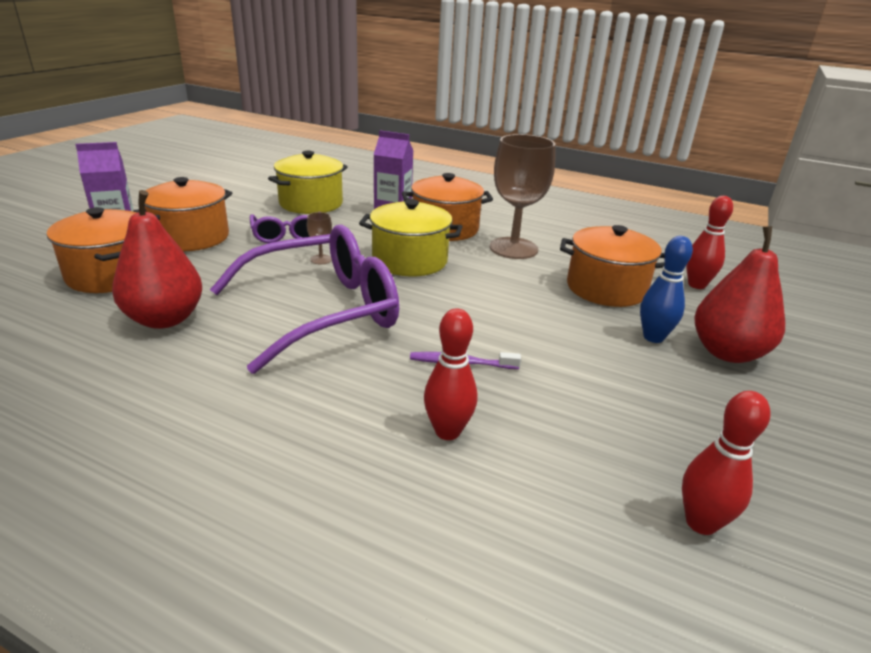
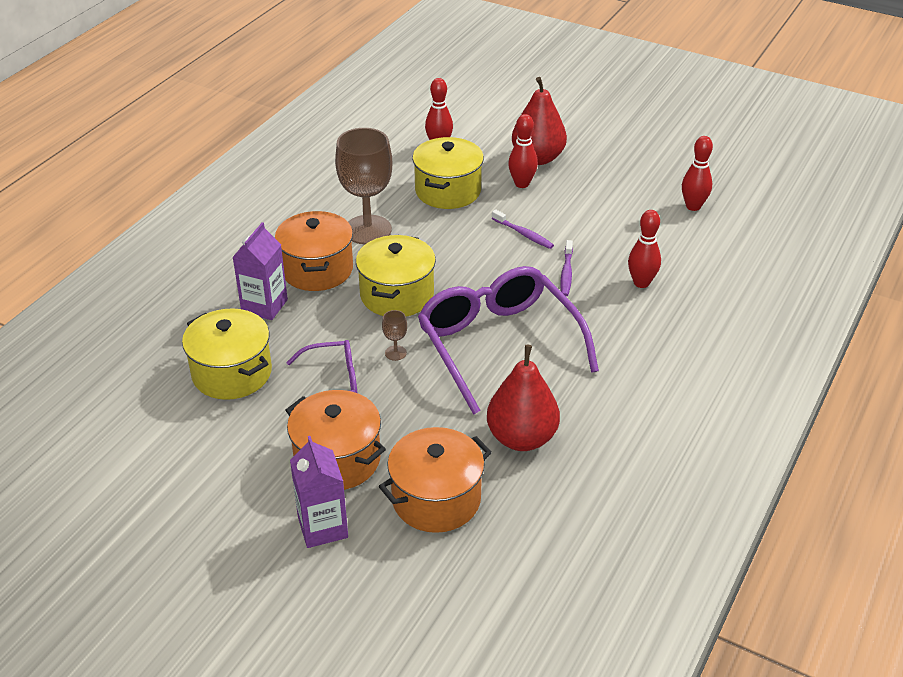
camera: 85 degrees left, 10 degrees up
orange pot [560,225,664,307] -> yellow pot [412,137,484,209]
blue bowling pin [640,236,693,343] -> red bowling pin [508,114,538,188]
none -> purple toothbrush [492,209,554,249]

